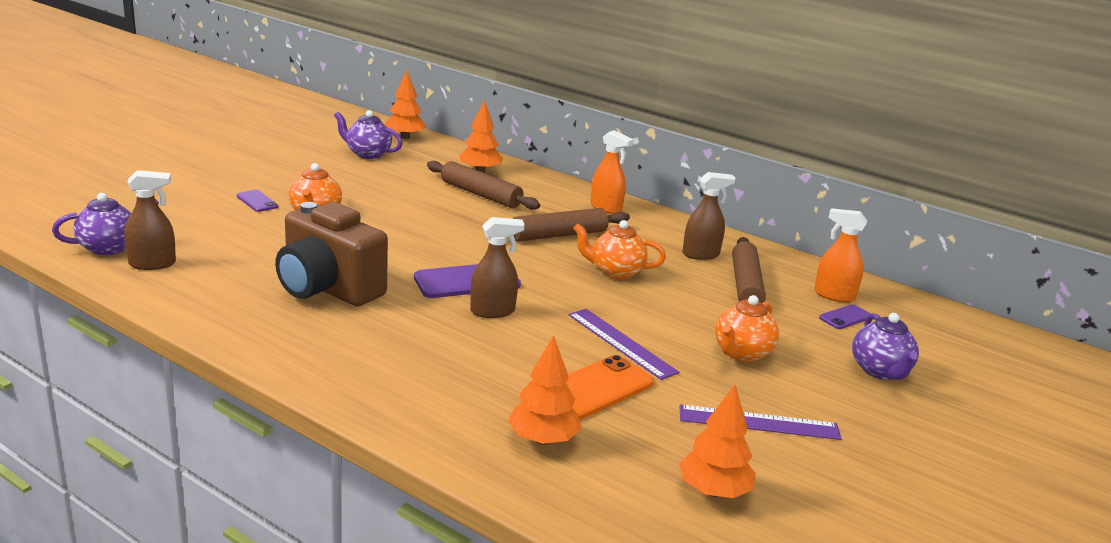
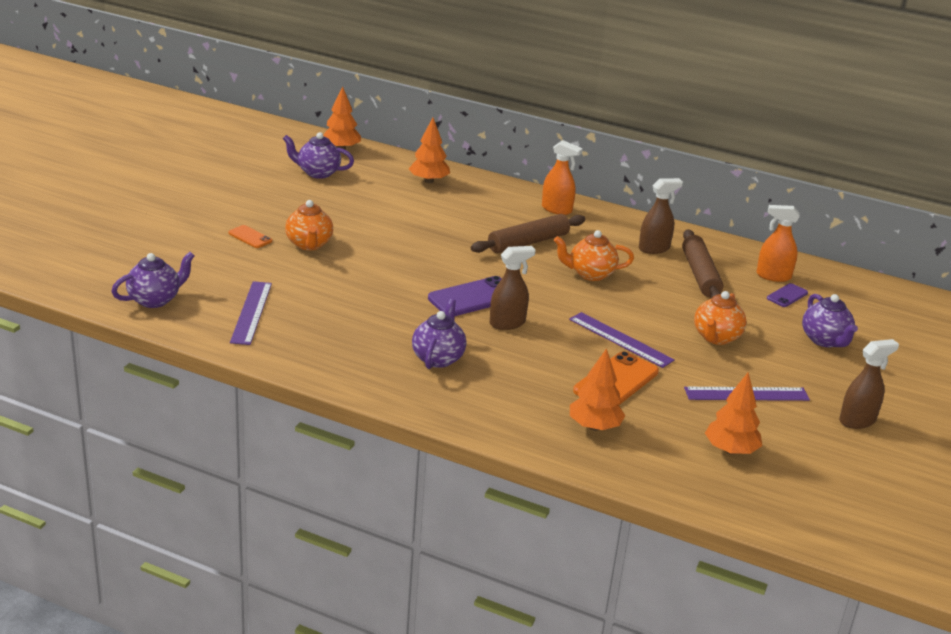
camera: 10 degrees left, 5 degrees up
brown spray bottle [124,170,176,270] -> brown spray bottle moved to [839,339,899,429]
purple phone [237,190,278,212] -> orange phone [228,225,272,248]
brown camera [275,202,388,306] -> none
brown rolling pin [427,161,540,210] -> none
none -> purple ruler [230,281,272,345]
none -> purple teapot [412,299,467,369]

